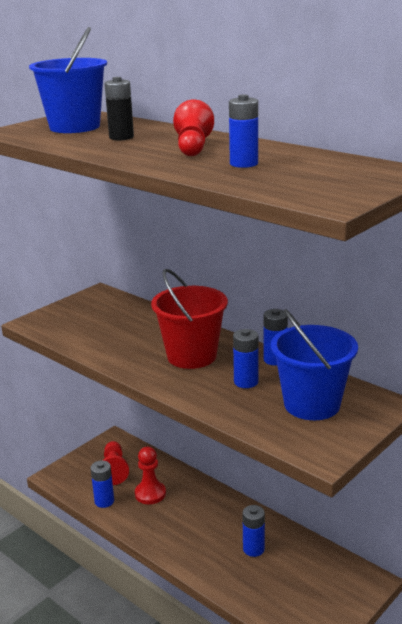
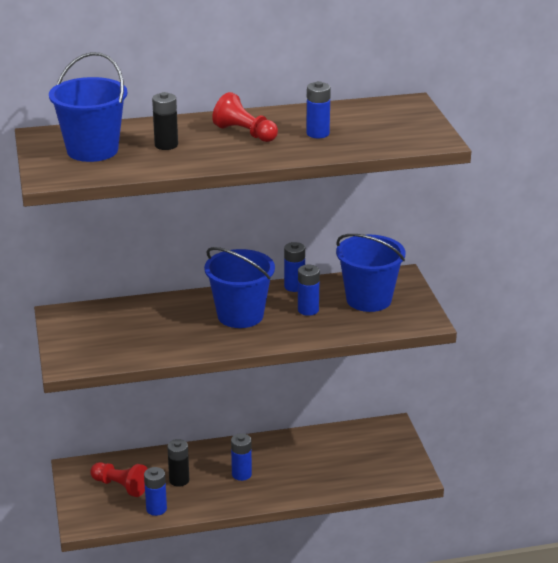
camera: 55 degrees left, 5 degrees up
red pawn [135,447,166,504] -> black battery [167,439,189,487]
red bucket [151,269,228,369] -> blue bucket [204,247,275,328]
blue battery [242,505,265,557] -> blue battery moved to [231,433,252,481]

